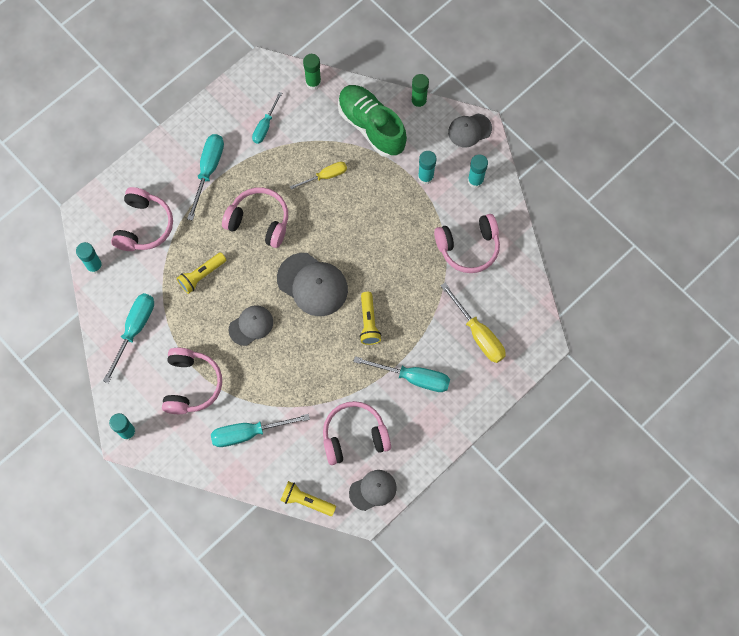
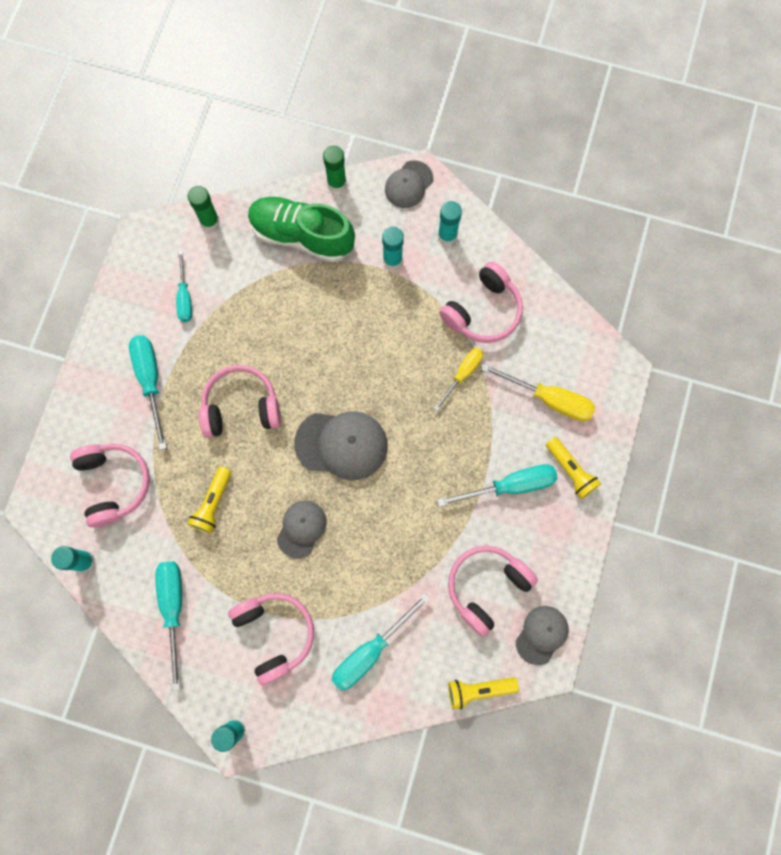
camera: 30 degrees left, 5 degrees up
yellow screwdriver [290,162,347,189] -> yellow screwdriver moved to [434,348,483,411]
yellow flashlight [360,292,381,345] -> yellow flashlight moved to [546,437,601,499]

